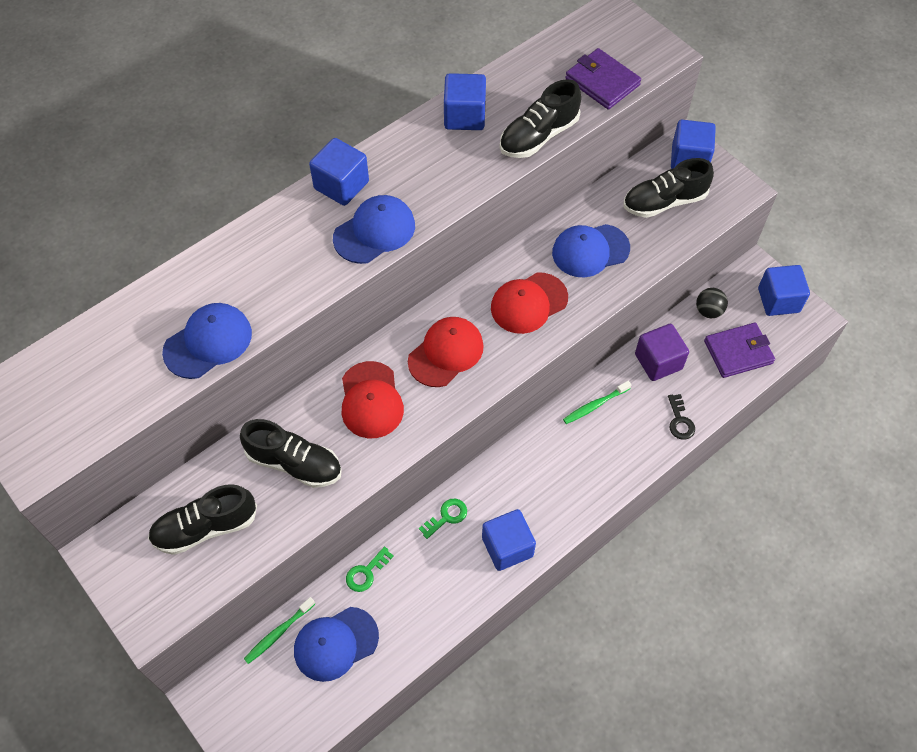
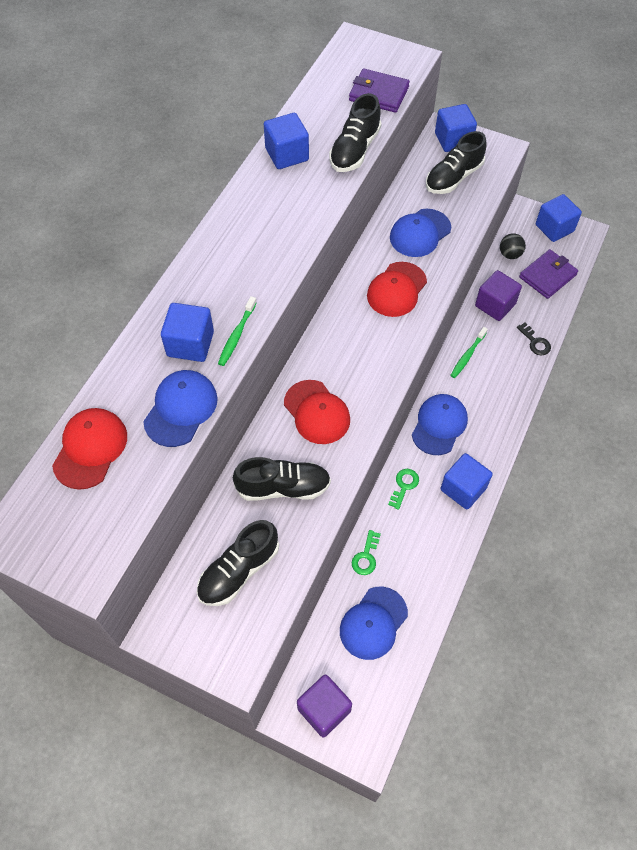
camera: 25 degrees left, 0 degrees up
green toothbrush [244,597,315,664] -> green toothbrush moved to [218,296,257,366]
blue cube [309,138,369,206] -> blue cube moved to [161,303,214,362]
blue cap [333,195,415,264] -> blue cap moved to [412,394,468,455]
red cap [408,317,484,387] -> red cap moved to [52,408,127,490]
none -> purple cube [297,675,352,737]

